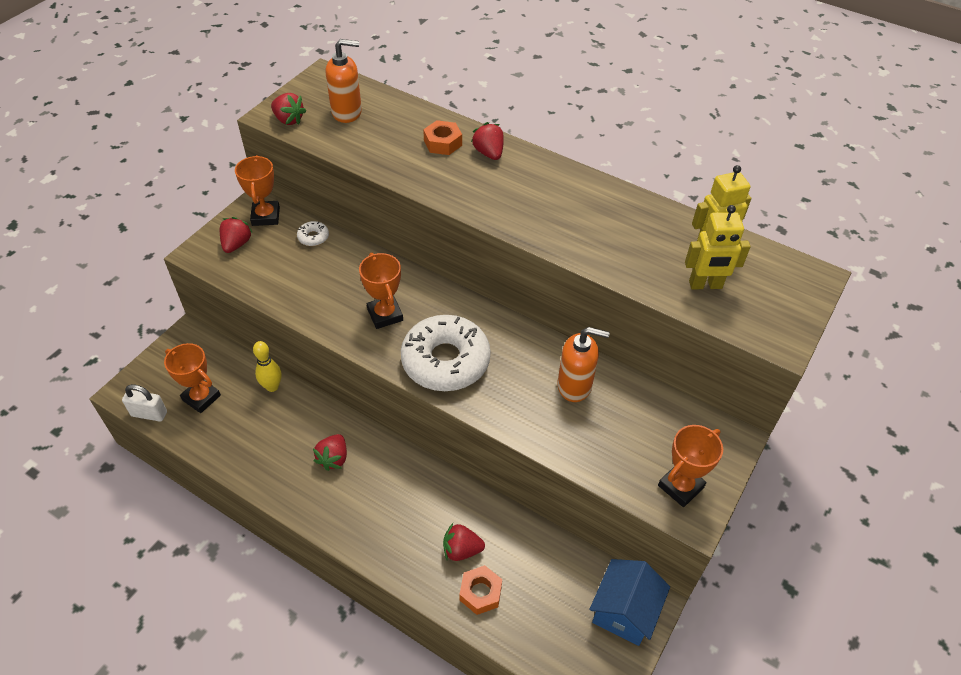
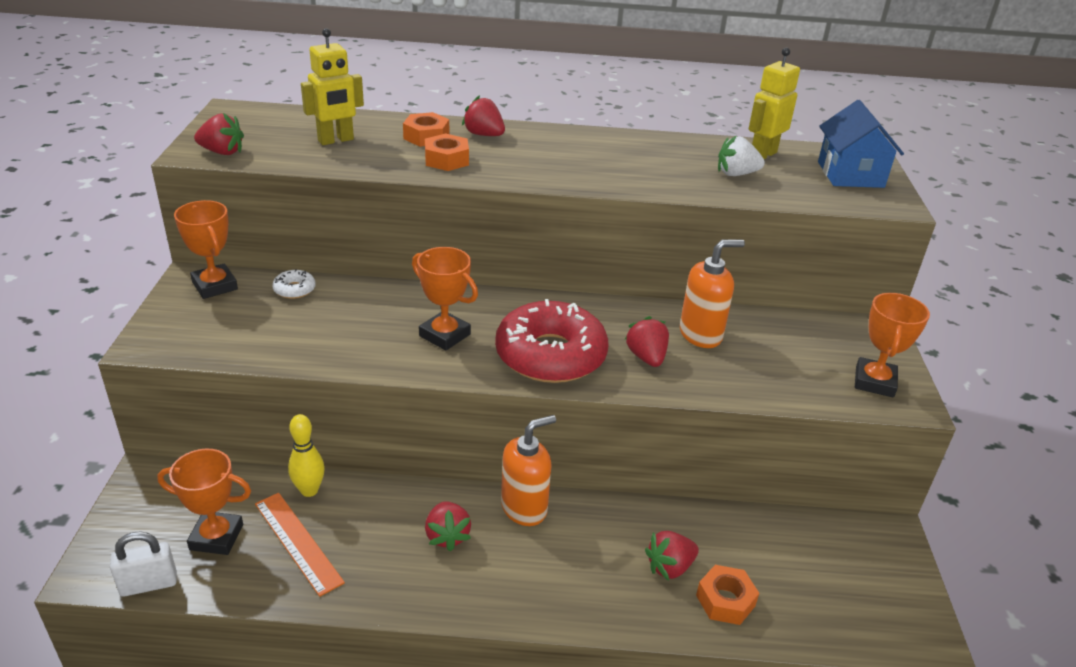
camera: 30 degrees left, 15 degrees down
red strawberry [220,217,253,253] -> red strawberry moved to [624,316,669,367]
orange soap dispenser [326,39,362,123] -> orange soap dispenser moved to [501,415,556,526]
white donut [401,315,491,391] -> red donut [495,299,608,383]
blue house [589,559,670,646] -> blue house moved to [818,100,904,188]
yellow robot [685,205,751,289] -> yellow robot moved to [301,28,364,145]
none -> orange ruler [255,493,345,597]
none -> orange nut [425,134,469,171]
none -> white strawberry [718,136,765,176]

